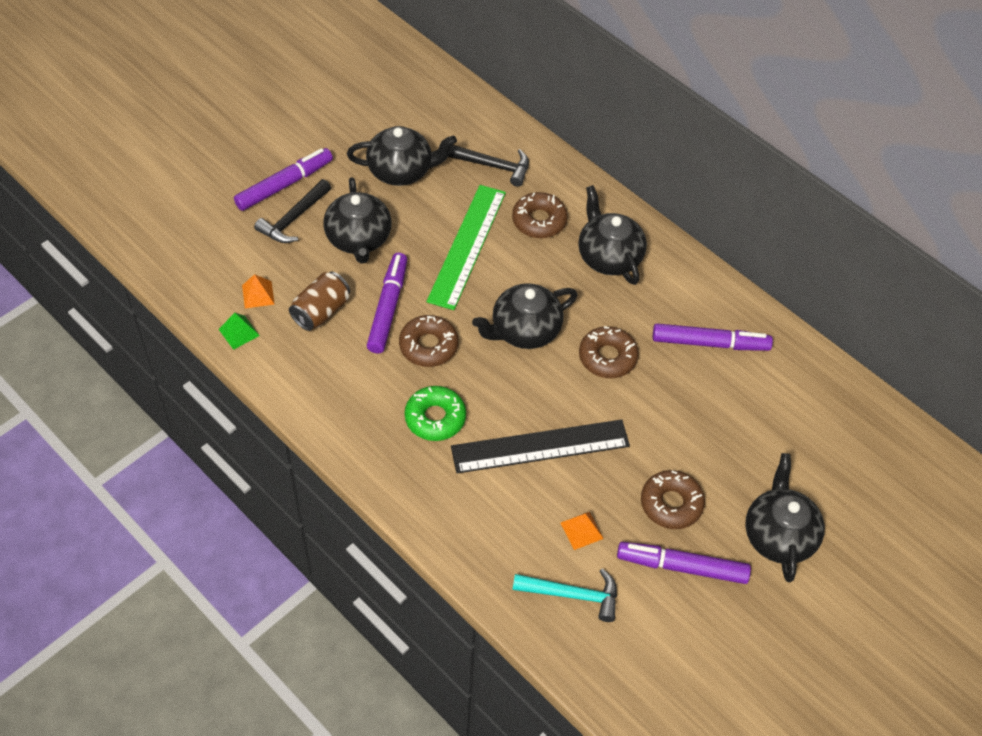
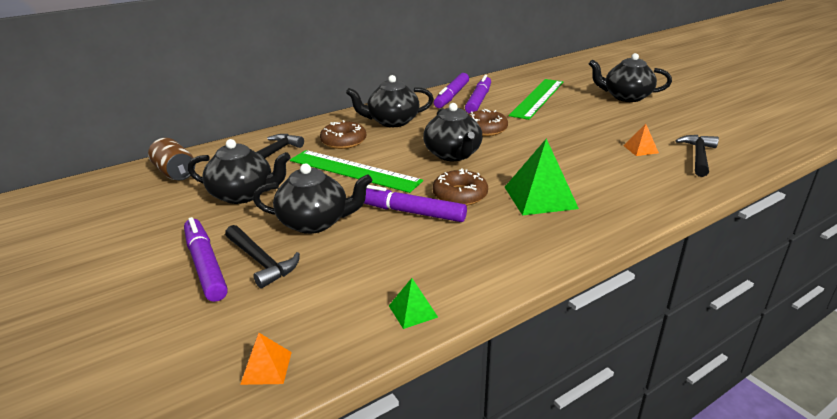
camera: 75 degrees left, 25 degrees down
orange pyramid [242,274,275,308] -> orange pyramid moved to [240,333,292,385]
brown can [289,272,350,331] -> brown can moved to [148,138,195,180]
black teapot [347,126,457,186] -> black teapot turned 90 degrees clockwise [188,139,291,204]
green donut [405,386,466,441] -> green pyramid [505,138,579,216]
black ruler [451,419,630,473] -> none
turquoise hammer [513,569,617,622] -> black hammer [675,135,719,177]
purple marker [617,542,751,584] -> purple marker moved to [434,73,469,108]
brown donut [641,470,705,529] -> none
none -> green ruler [509,79,563,120]

